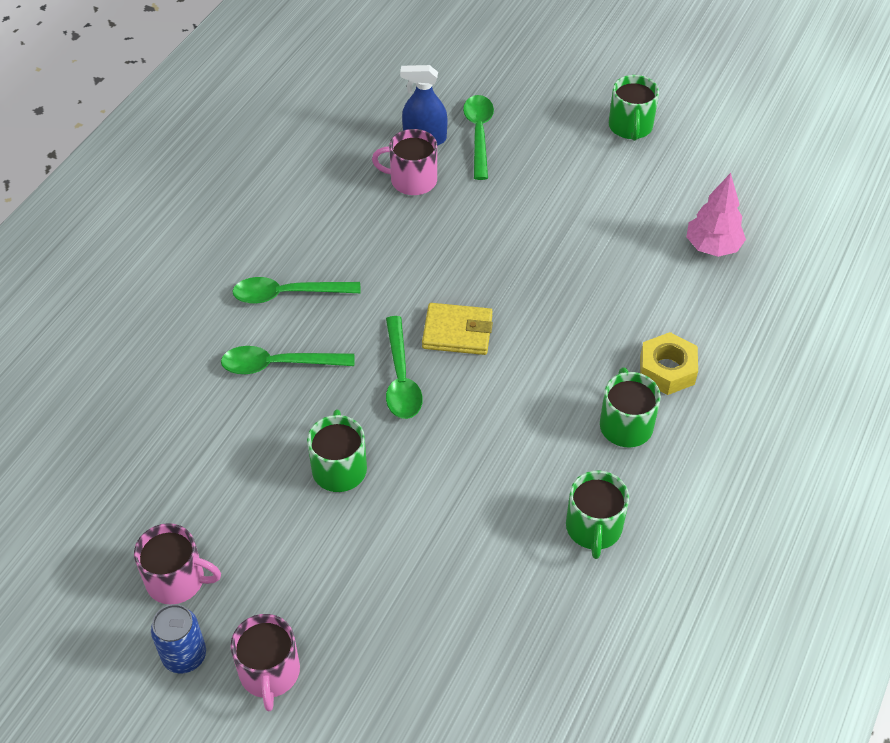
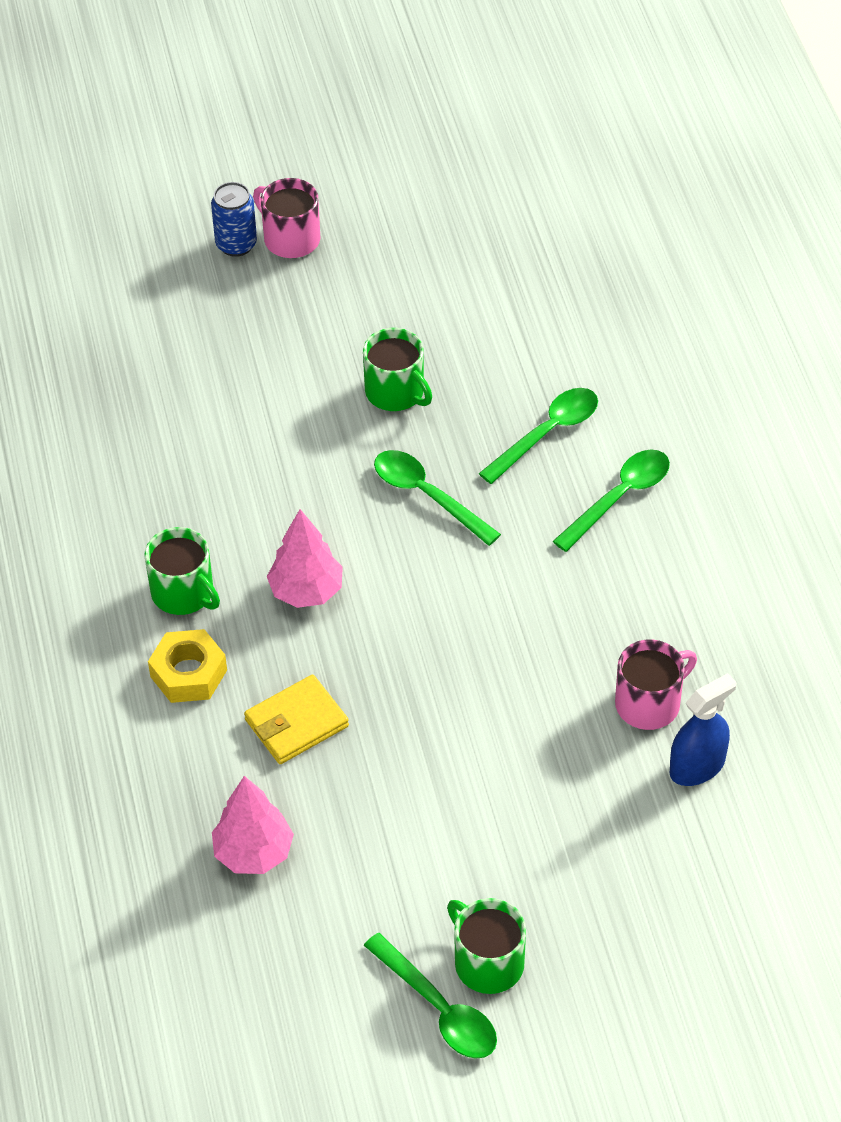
camera: 140 degrees right, 0 degrees up
pink mug [134,523,221,605] -> none
blue can [151,604,206,674] -> blue can moved to [211,182,257,257]
yellow wallet [422,303,493,355] -> yellow wallet moved to [244,675,349,764]
green spoon [463,95,494,180] -> green spoon moved to [364,933,497,1059]
green mug [566,470,629,559] -> none
none -> pink tree [267,509,343,608]

